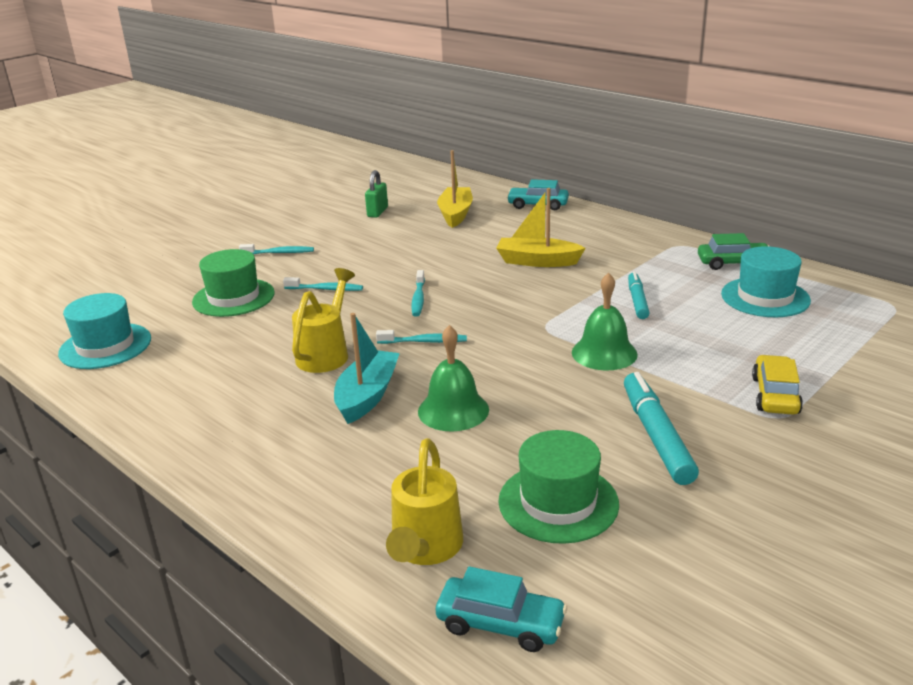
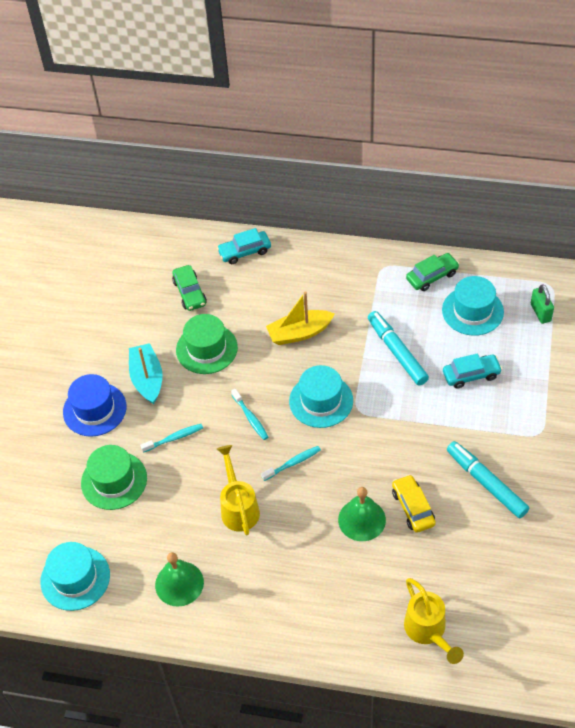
camera: 30 degrees left, 25 degrees up
turquoise toothbrush [239,244,314,254] -> blue hat [63,374,126,437]
turquoise boat [334,313,400,424] -> turquoise boat moved to [129,343,163,404]
green padlock [365,170,388,218] -> green padlock moved to [531,285,554,324]
turquoise car [436,566,567,652] -> turquoise car moved to [443,353,502,389]
yellow boat [437,150,473,228] -> green car [172,265,207,311]
green hat [498,430,619,544] -> green hat moved to [176,314,238,374]
green bell [572,273,638,370] -> green bell moved to [155,552,204,607]
turquoise marker [628,271,650,319] -> turquoise marker [368,311,429,385], size x1.57
yellow car [752,355,803,415] -> yellow car moved to [392,474,436,533]
none -> turquoise hat [289,365,353,428]

